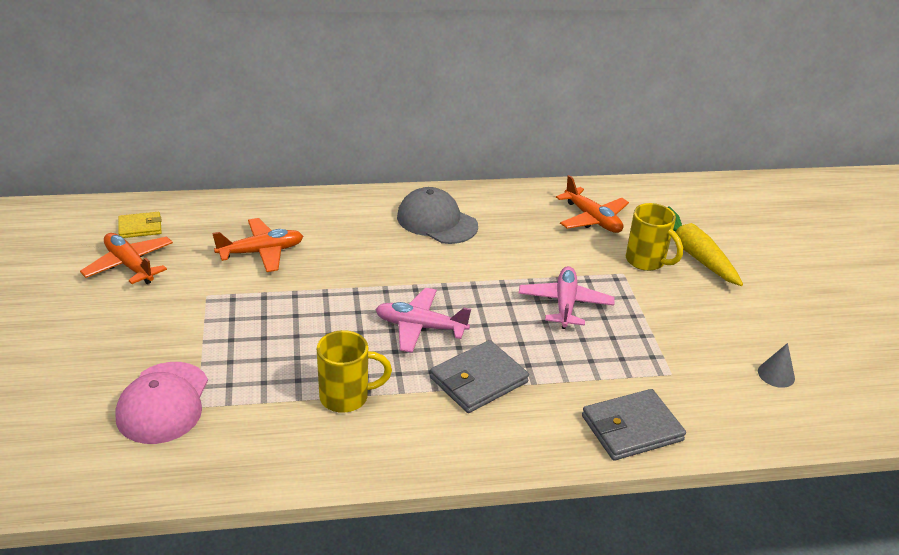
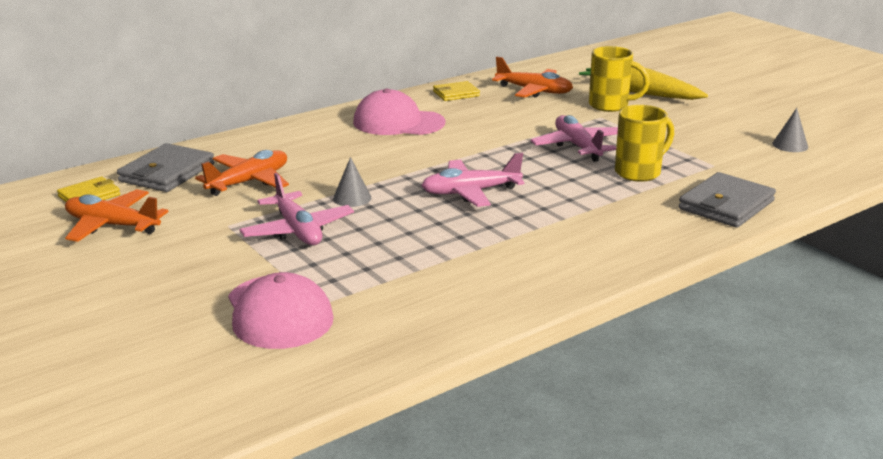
camera: 25 degrees left, 10 degrees down
yellow mug [317,330,392,413] -> yellow mug moved to [615,105,674,182]
grey cap [397,187,478,244] -> pink cap [353,89,445,135]
grey wallet [430,340,529,413] -> grey wallet moved to [117,143,214,192]
none -> pink plane [240,173,354,245]
none -> grey cone [333,157,371,207]
none -> yellow wallet [433,81,480,101]

